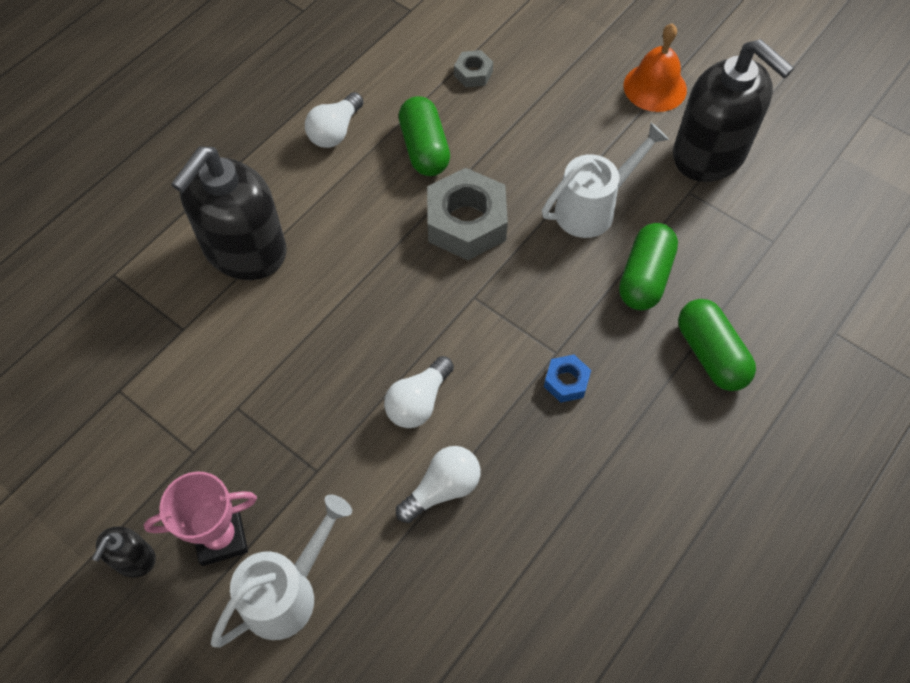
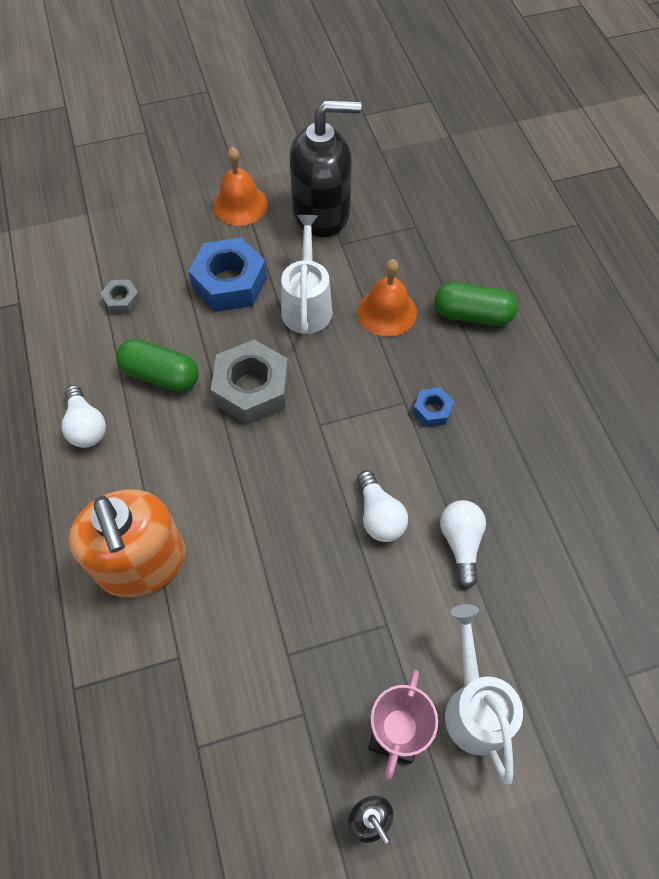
camera: 55 degrees left, 0 degrees up
black soap dispenser [171,147,287,280] -> orange soap dispenser [69,489,185,597]
green capsule [619,223,678,310] -> orange bell [357,259,417,337]
none -> blue nut [188,238,267,312]

